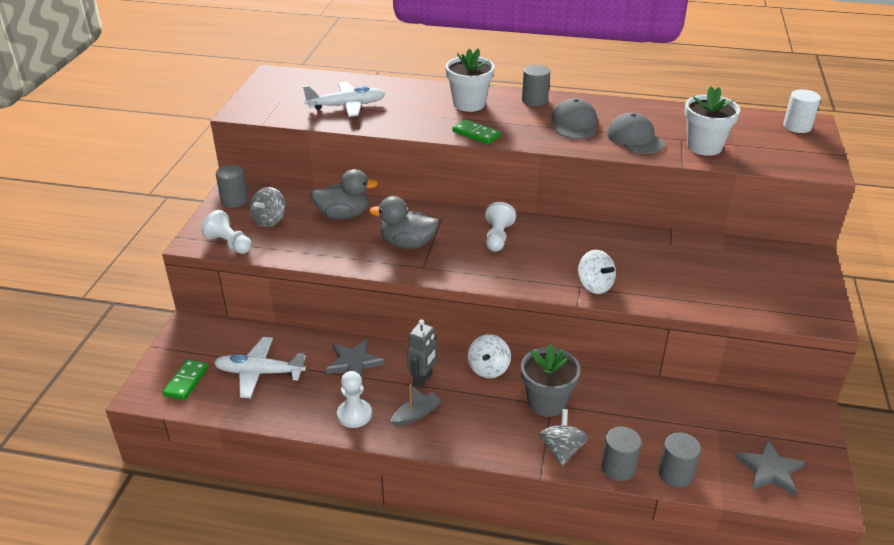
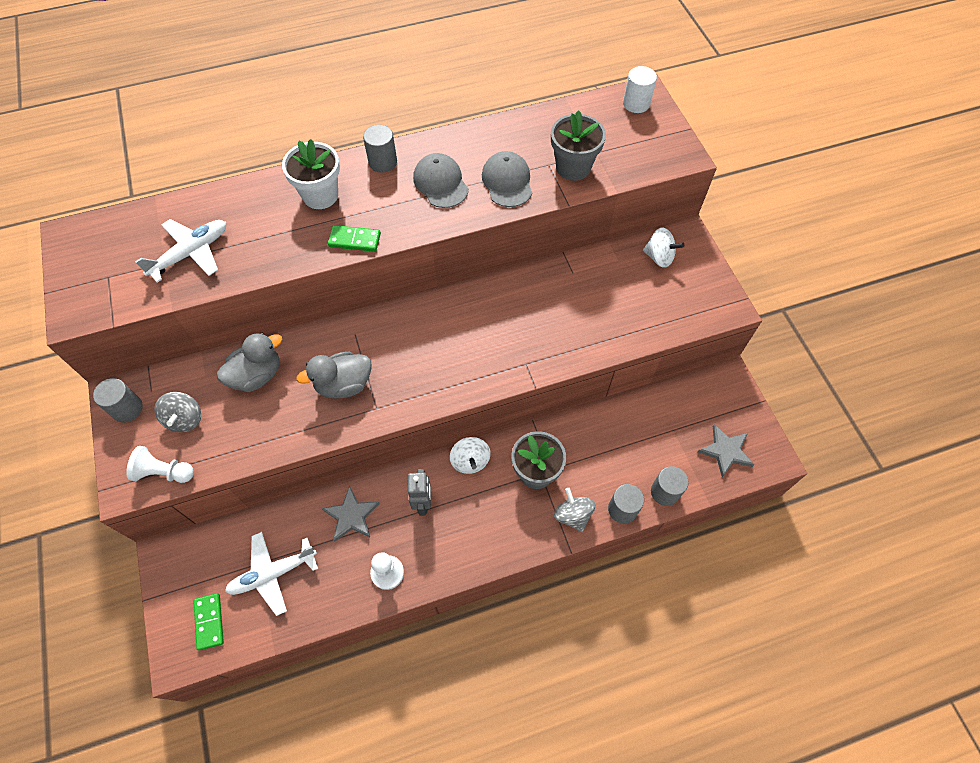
camera: 30 degrees left, 25 degrees up
grey boat [390,384,441,426] -> none
white pawn [485,202,516,252] -> none
white spinning top [578,250,616,294] -> white spinning top moved to [643,227,684,268]
grey cap [607,112,664,154] -> grey cap turned 45 degrees clockwise [482,151,532,207]
white flower pot [685,86,740,156] -> grey flower pot [551,110,606,181]

